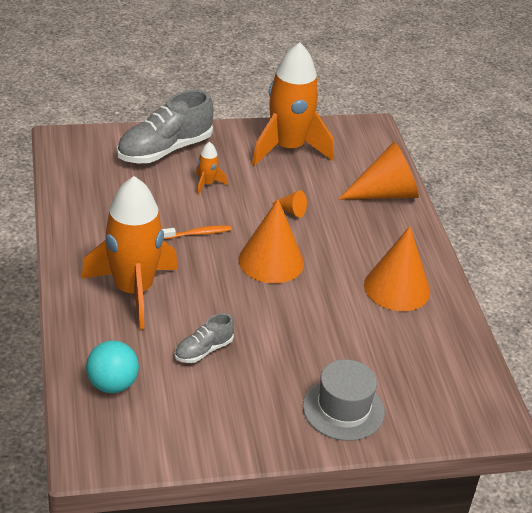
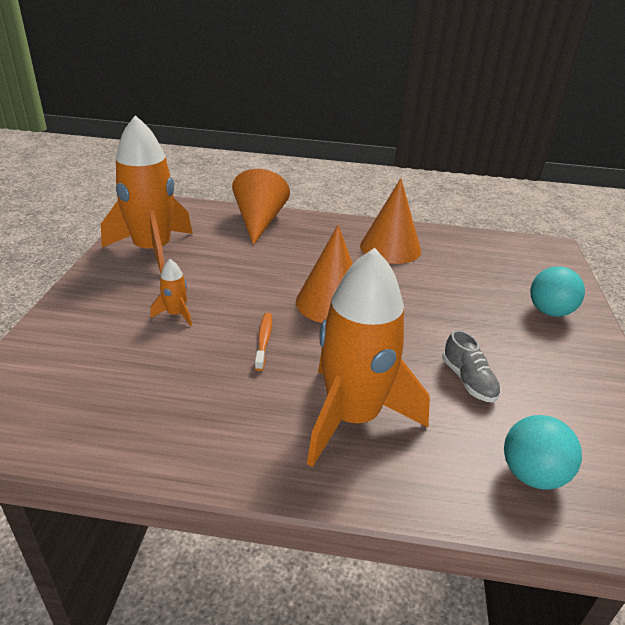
camera: 70 degrees left, 5 degrees down
grey shoe [117,90,213,163] -> none
orange cone [272,190,307,218] -> none
grey hat [303,359,385,441] -> turquoise ball [530,267,585,317]

